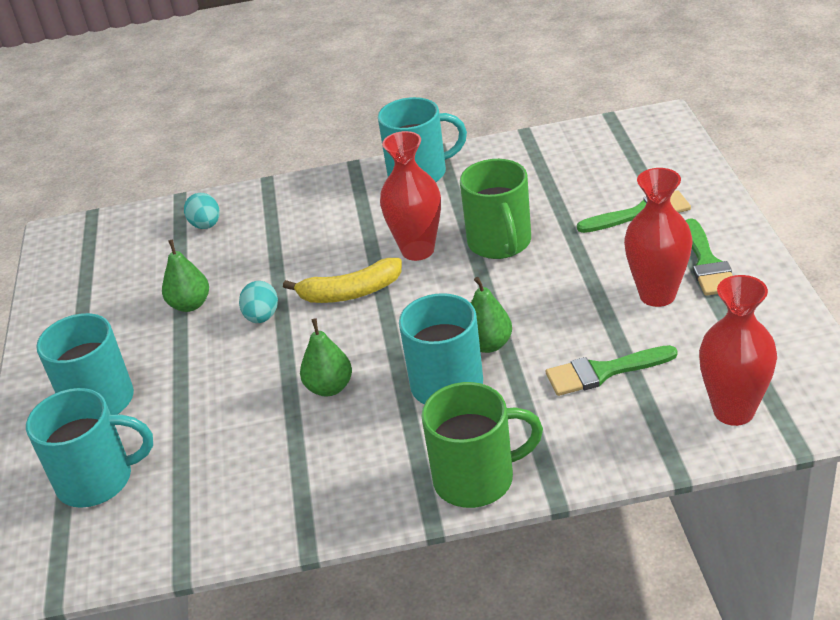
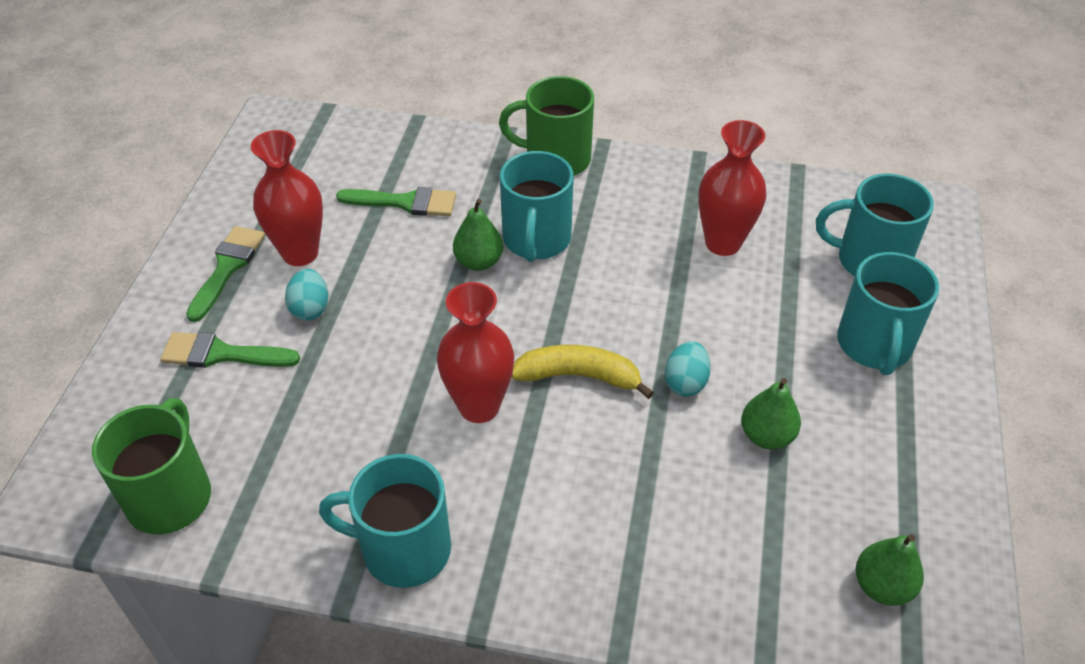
camera: 165 degrees left, 10 degrees up
turquoise egg [184,193,220,229] -> turquoise egg moved to [285,269,328,321]
green pear [300,318,352,396] -> green pear moved to [856,534,924,606]
green mug [460,159,531,259] -> green mug moved to [92,398,211,534]
red vase [699,275,777,426] -> red vase moved to [698,120,766,256]

